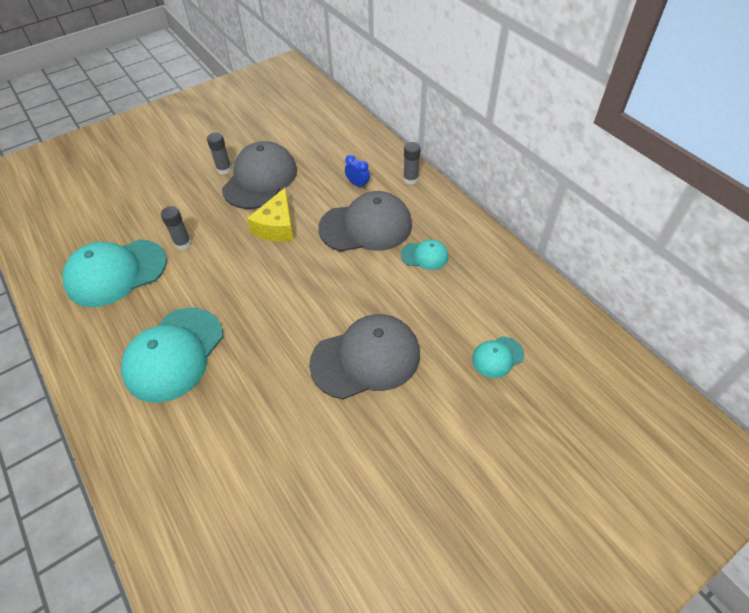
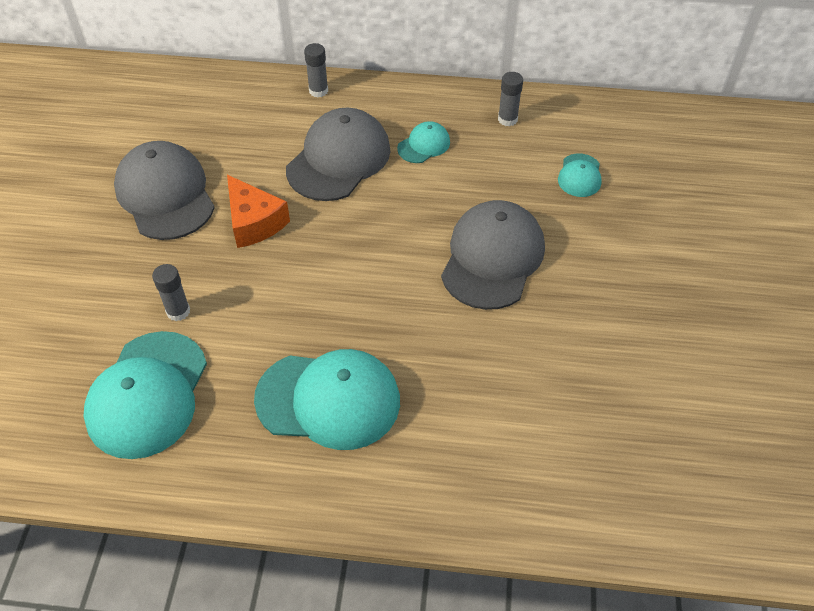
camera: 50 degrees left, 0 degrees up
turquoise cap [121,308,223,403] -> turquoise cap turned 60 degrees counterclockwise [254,349,400,450]
grey glue stick [207,133,232,175] -> grey glue stick moved to [498,72,523,126]
yellow cheese [247,188,294,242] -> orange cheese [227,175,290,248]
blue clock [345,155,370,189] -> none

